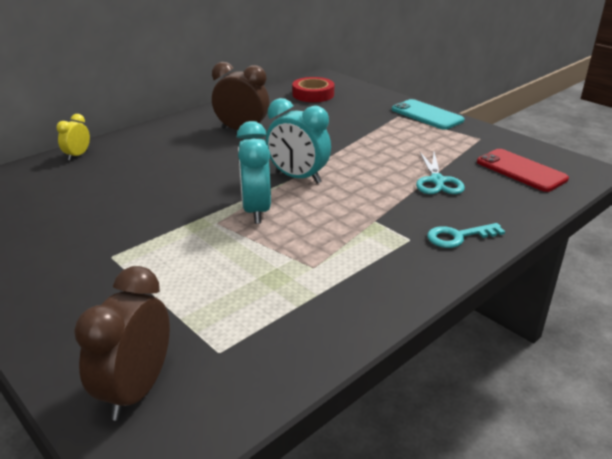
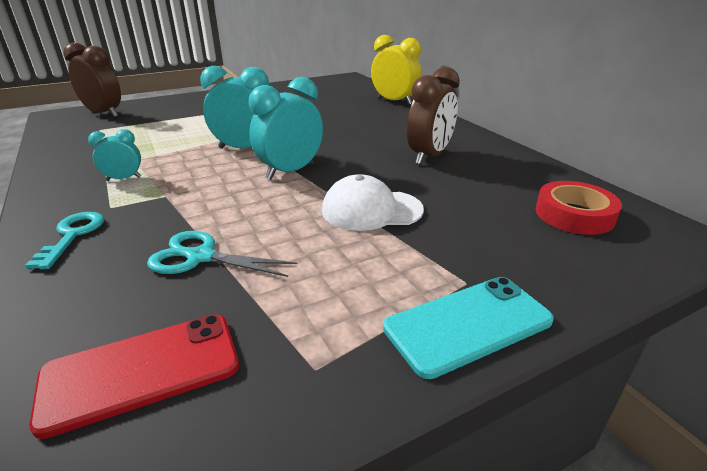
camera: 105 degrees right, 0 degrees up
yellow clock [57,114,90,161] -> yellow clock [371,35,421,105], size x1.81
none -> turquoise clock [88,129,141,181]
none -> white cap [322,174,424,231]

